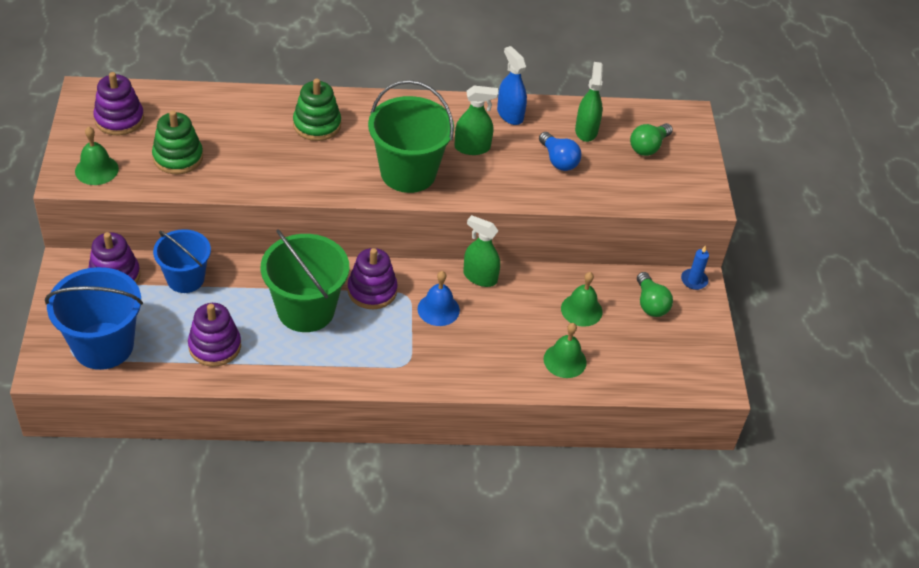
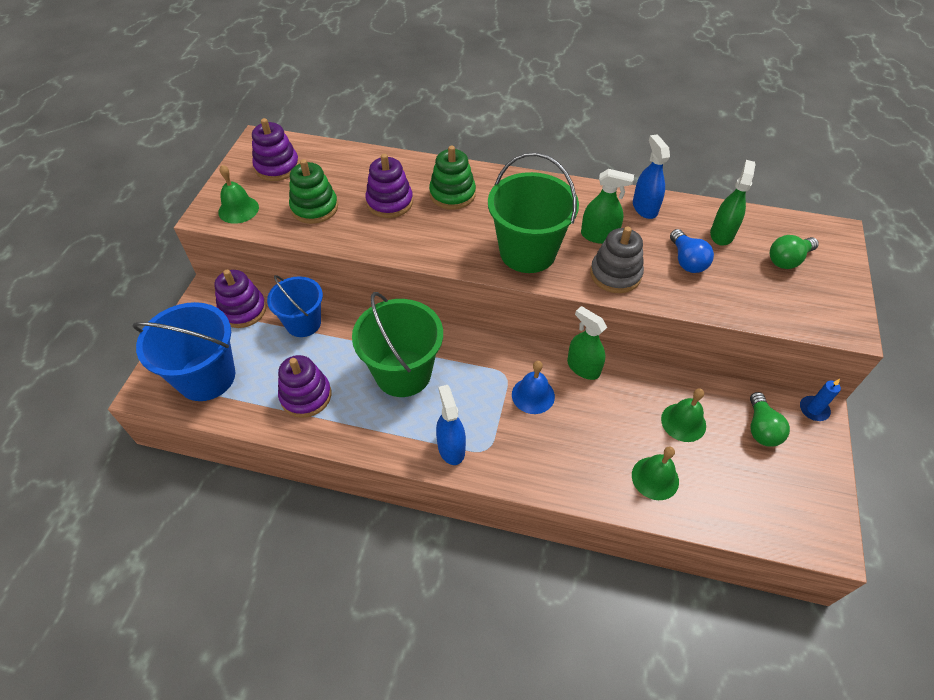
camera: 20 degrees right, 5 degrees up
purple stacking toy [347,248,398,309] -> purple stacking toy moved to [365,154,413,218]
none -> blue spray bottle [436,385,466,465]
none -> grey stacking toy [590,226,644,293]

